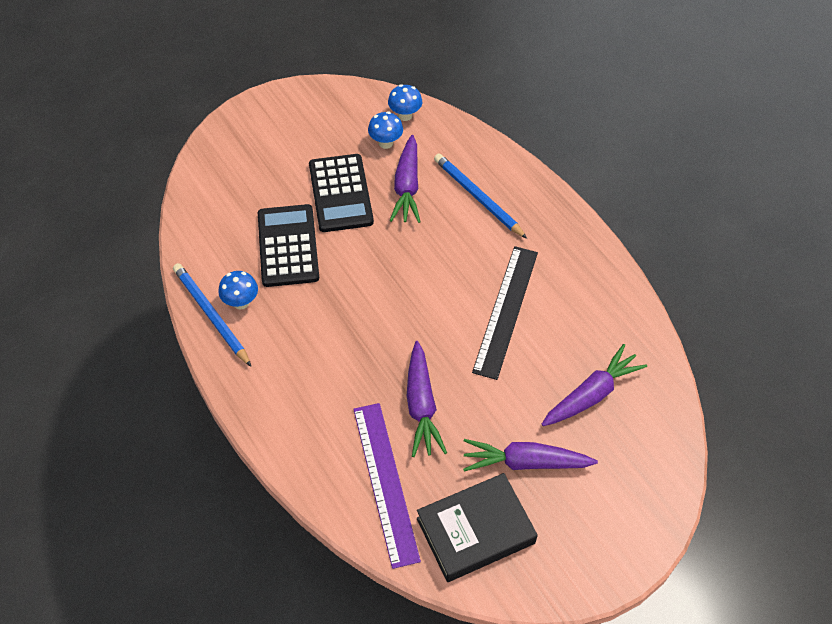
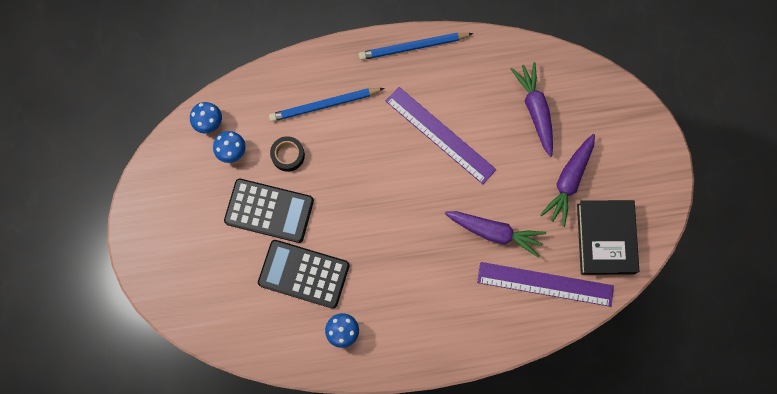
camera: 65 degrees left, 20 degrees up
blue pencil [173,263,251,367] -> blue pencil moved to [359,33,473,60]
purple carrot [390,135,420,223] -> black tape [270,136,305,172]
black ruler [472,246,538,380] -> purple ruler [386,87,496,184]

